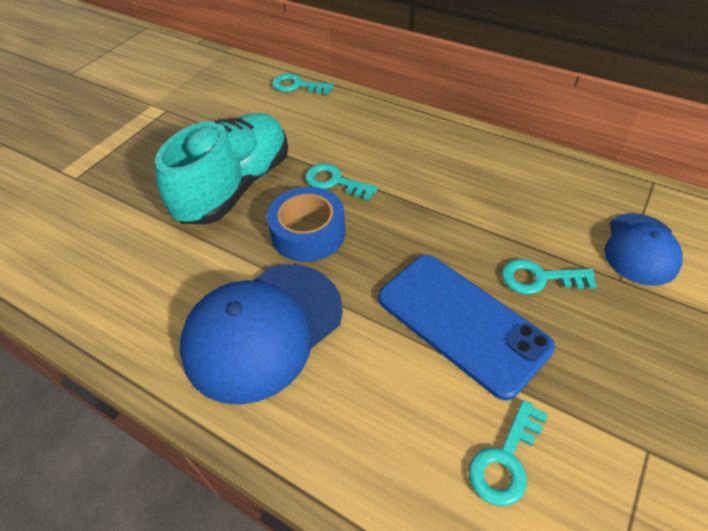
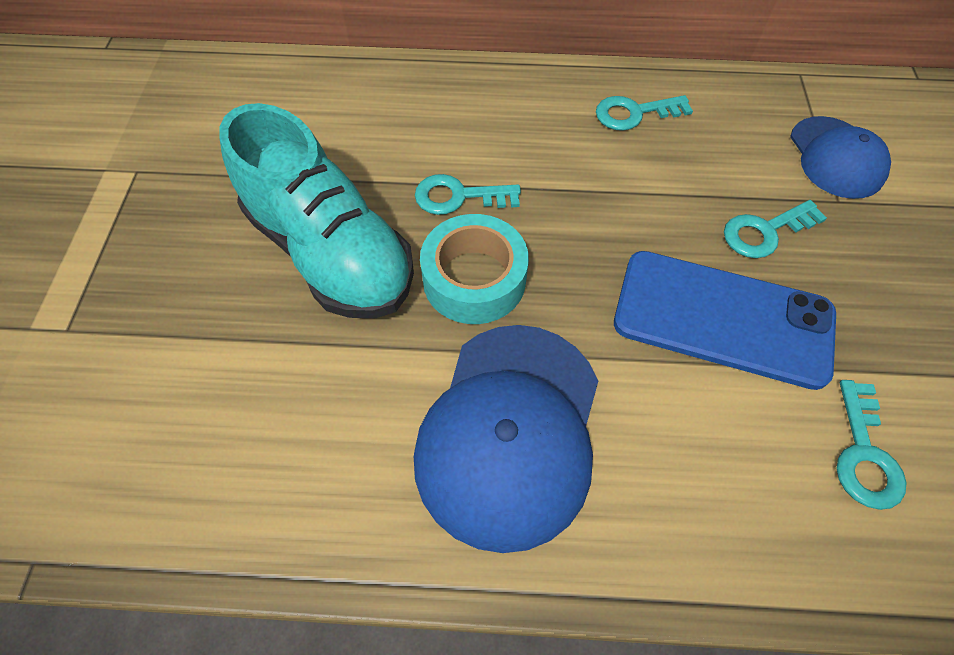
camera: 30 degrees left, 10 degrees up
turquoise shoe [155,113,288,224] -> turquoise shoe turned 135 degrees clockwise [219,103,414,318]
blue tape [267,187,346,262] -> turquoise tape [420,214,529,324]
turquoise key [272,73,334,95] -> turquoise key moved to [596,95,693,131]

